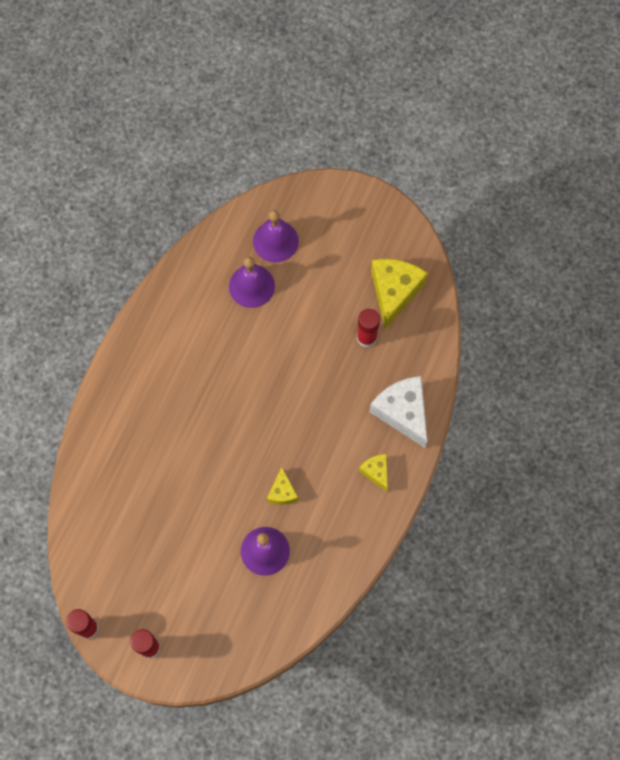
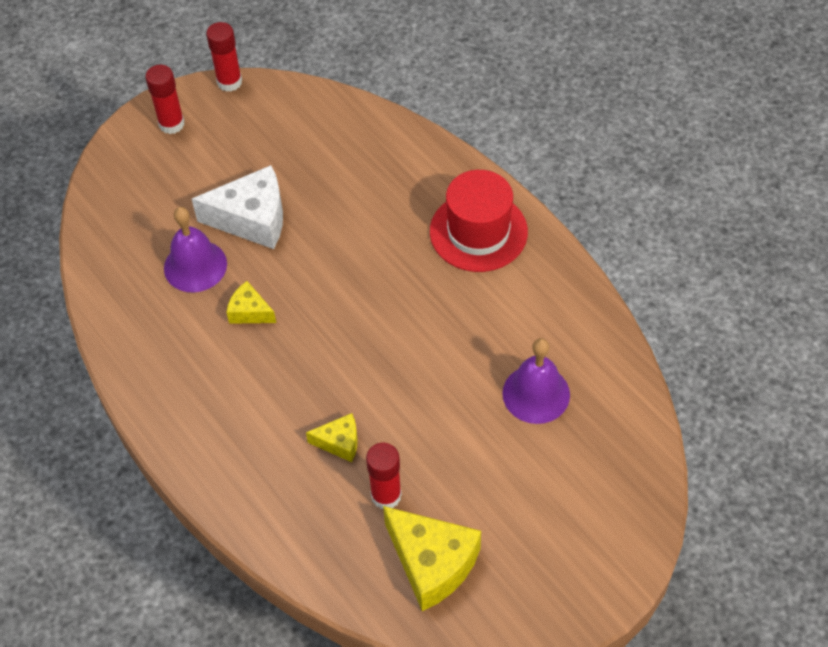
camera: 120 degrees right, 15 degrees down
purple bell [253,210,299,263] -> none
yellow cheese [359,454,388,492] -> yellow cheese moved to [306,413,358,462]
white cheese [370,376,427,448] -> white cheese moved to [192,165,283,249]
none -> red hat [430,170,528,272]

